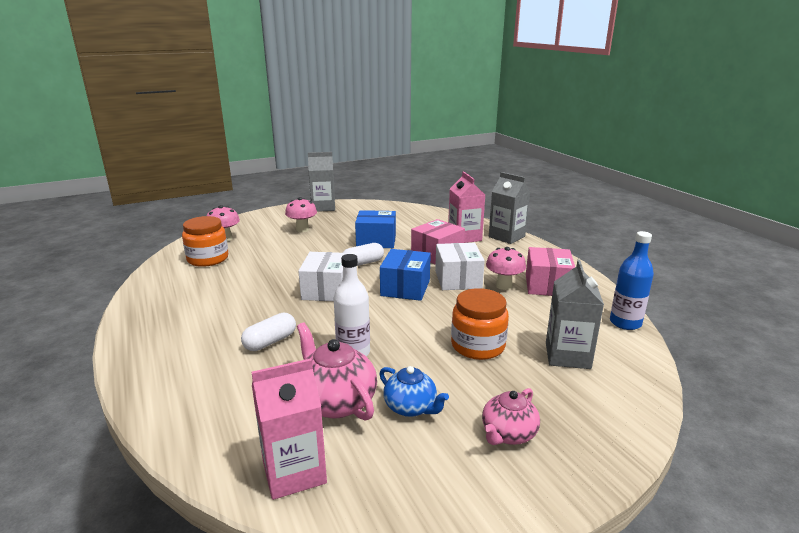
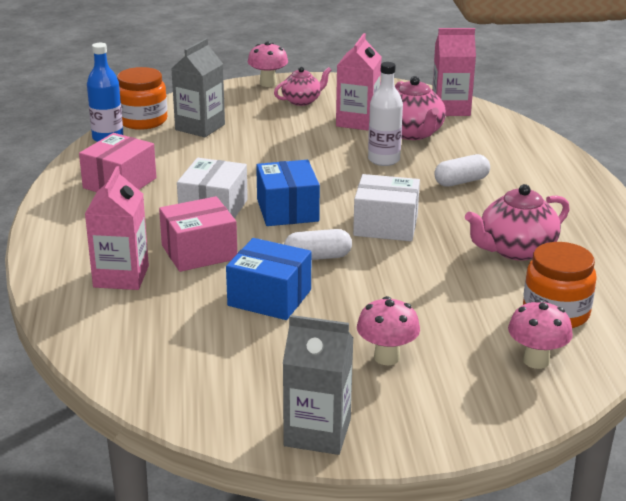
camera: 160 degrees left, 5 degrees up
white box [298,252,350,301] -> white box turned 75 degrees clockwise [353,174,420,241]
blue teapot [379,366,449,417] -> pink carton [336,33,381,131]
blue box [380,249,431,301] -> blue box turned 45 degrees counterclockwise [256,160,320,226]
orange jar [451,288,509,360] -> orange jar moved to [117,67,167,130]
pink mushroom [486,247,526,290] -> pink mushroom moved to [248,41,288,87]
grey carton [489,172,530,244] -> none
none -> pink teapot [465,184,570,261]

